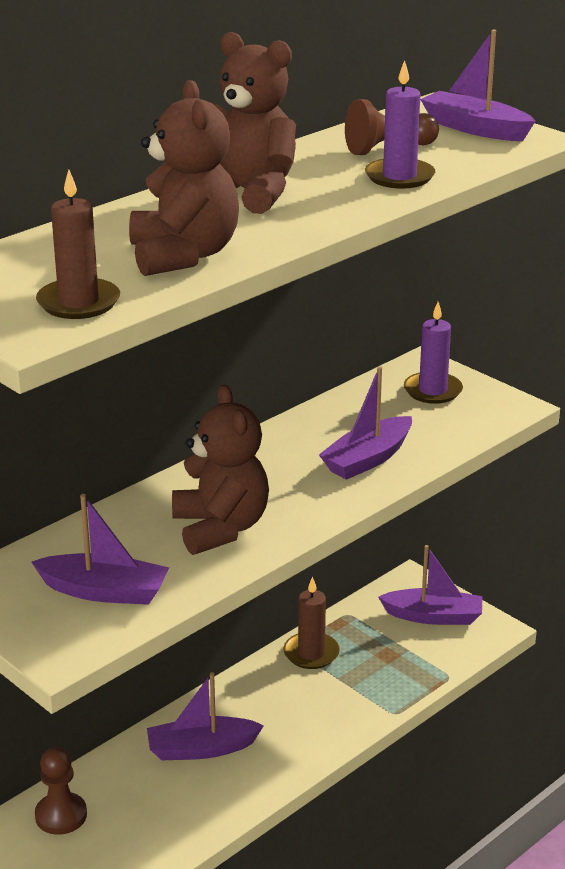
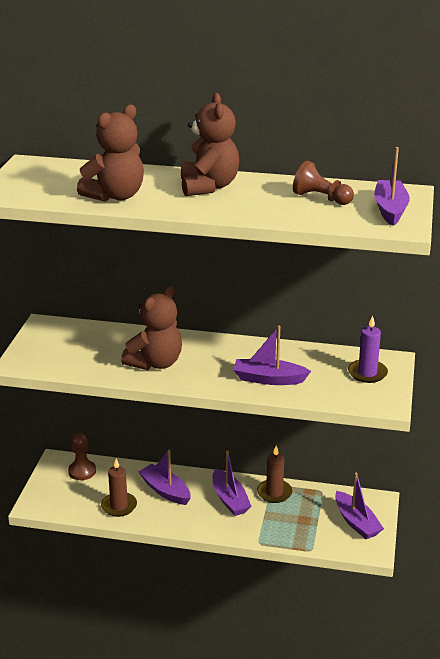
camera: 55 degrees right, 0 degrees up
purple boat [32,494,169,605] -> purple boat moved to [213,450,252,516]
brown candle [36,170,120,319] -> brown candle moved to [101,459,137,517]
purple candle [365,60,435,189] -> none

